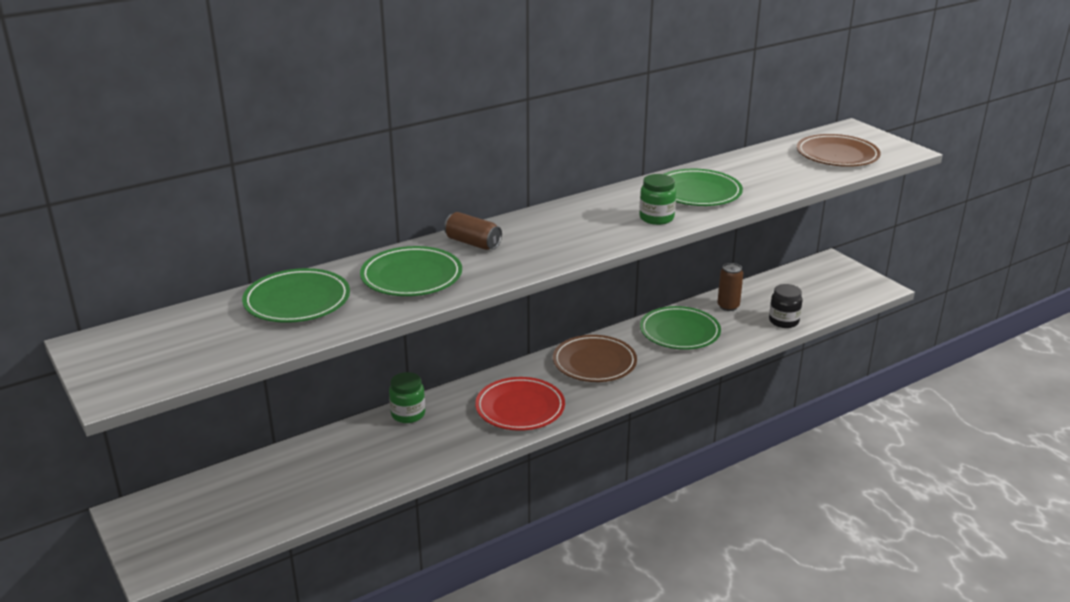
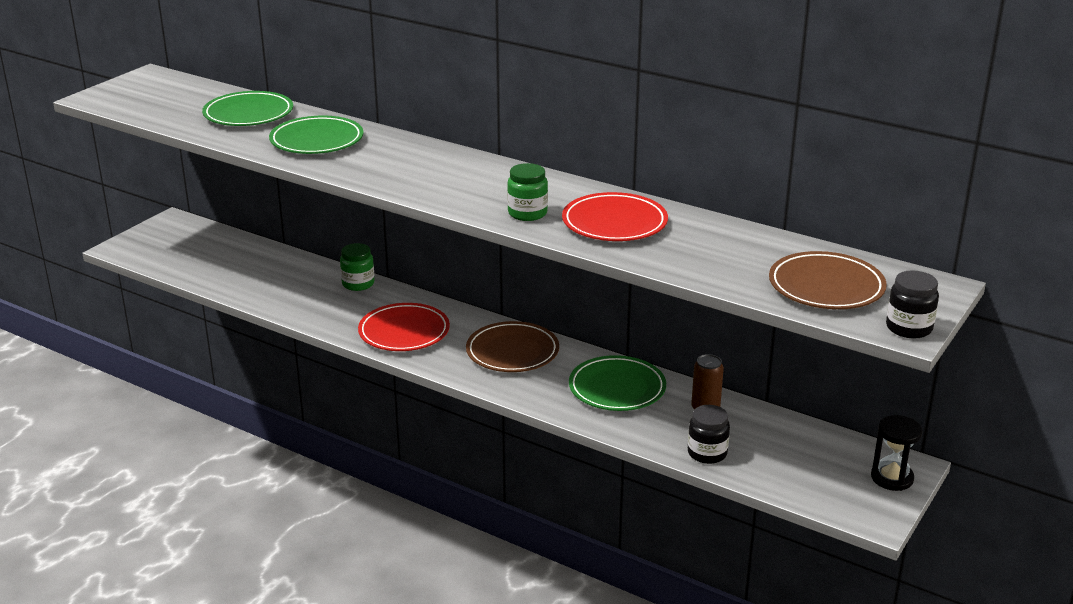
camera: 65 degrees right, 0 degrees up
brown can [444,212,502,250] -> none
green plate [664,169,743,206] -> red plate [562,192,668,241]
none -> black hourglass [871,415,923,491]
none -> black jar [886,270,939,338]

